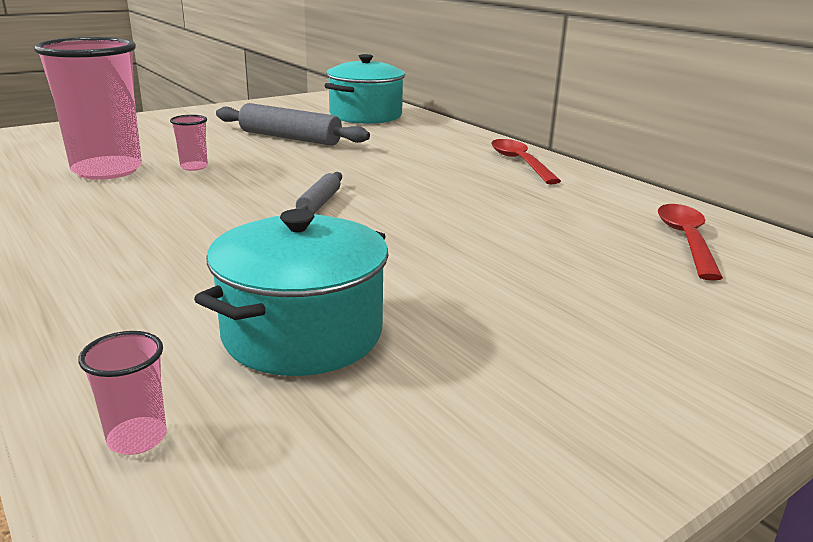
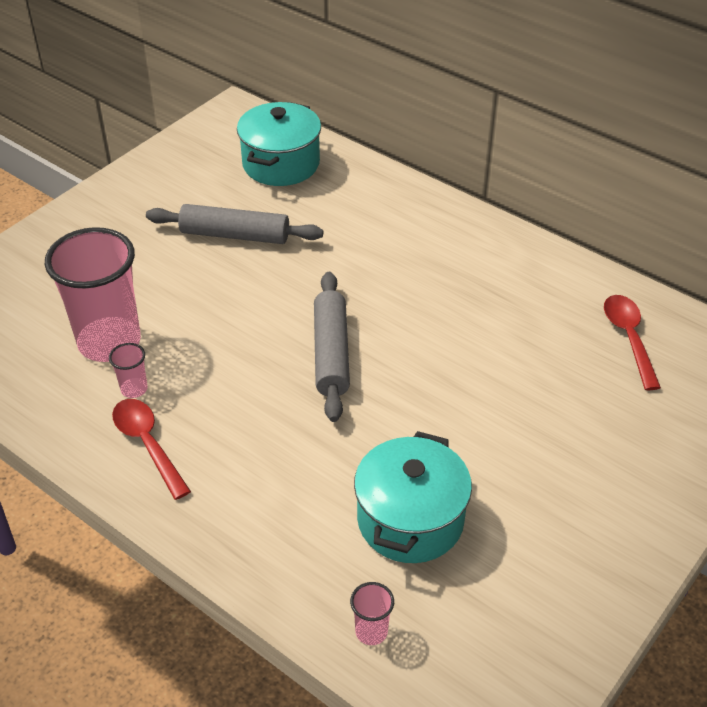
camera: 15 degrees left, 20 degrees up
pink cup [170,115,208,171] -> pink cup moved to [109,343,148,398]
grey rolling pin [295,172,342,214] -> grey rolling pin [314,272,350,422], size x1.82
red spoon [491,139,561,184] -> red spoon moved to [112,399,191,500]

